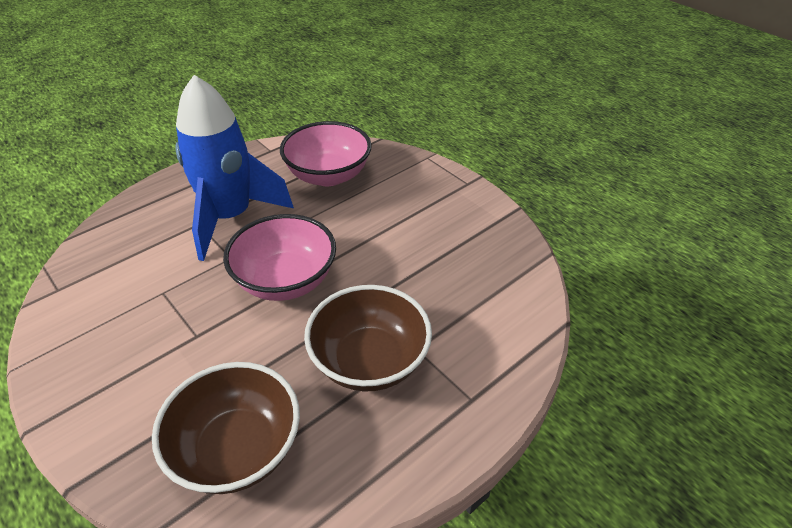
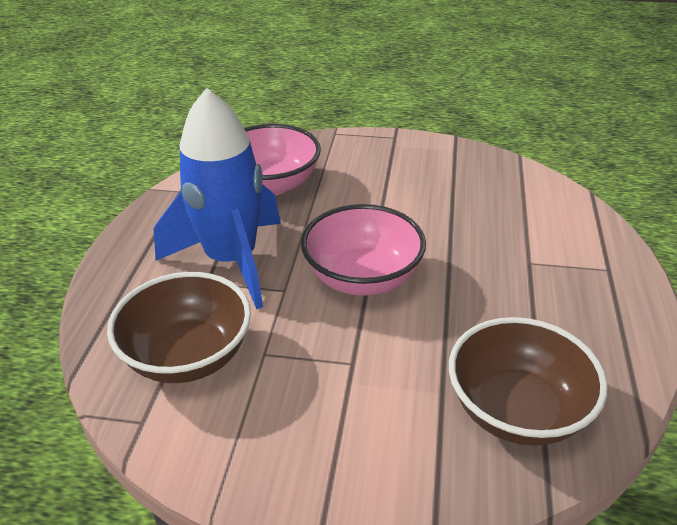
camera: 40 degrees left, 5 degrees down
brown bowl [304,285,432,391] -> brown bowl moved to [107,272,251,383]

